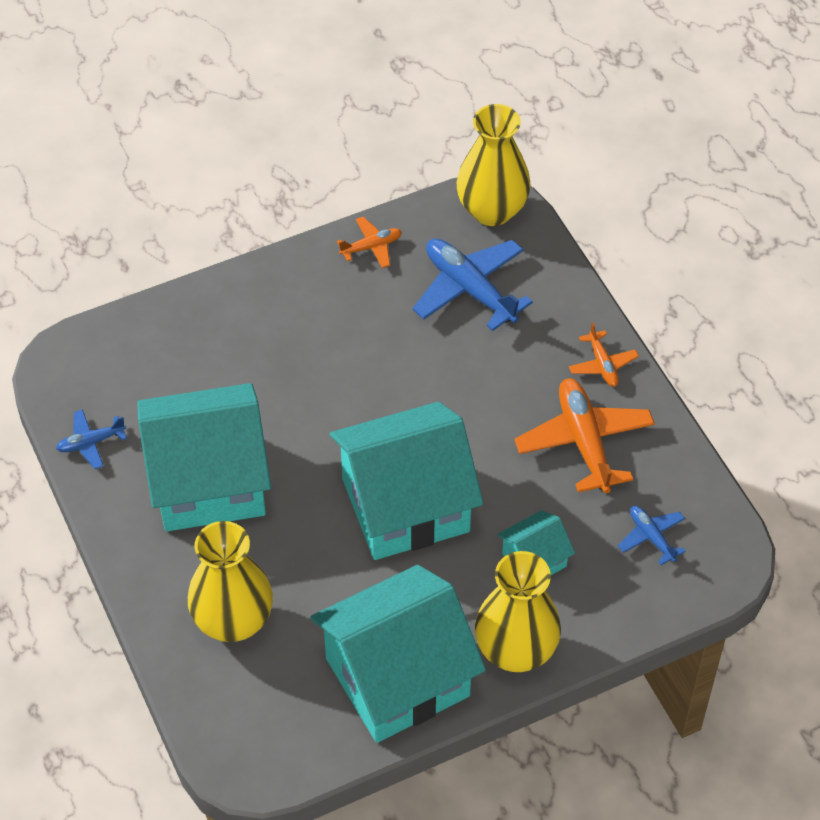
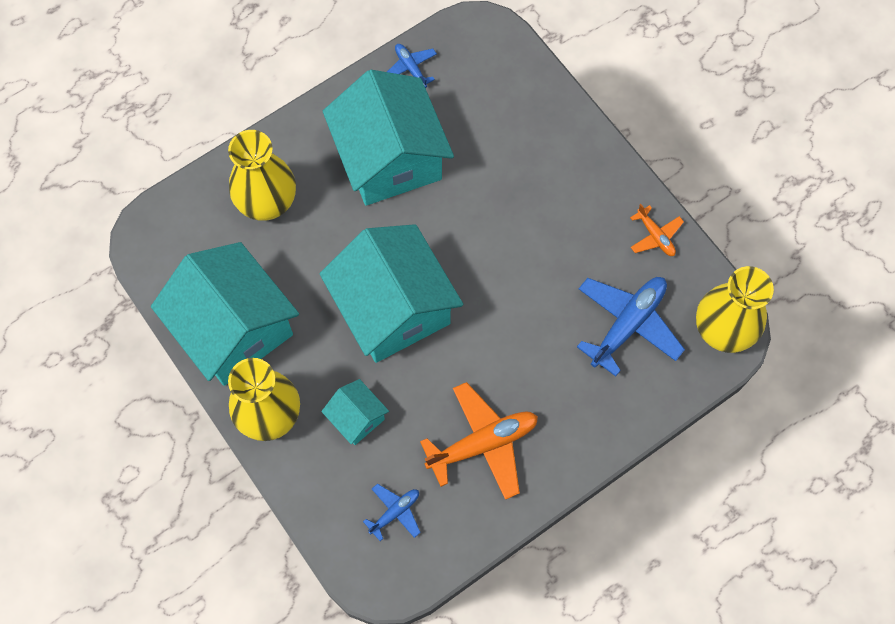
camera: 80 degrees right, 15 degrees up
orange plane [569,322,639,387] -> none

